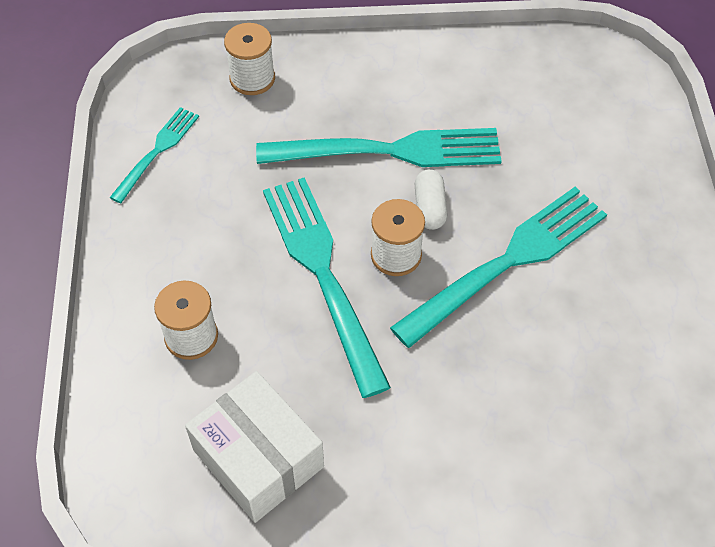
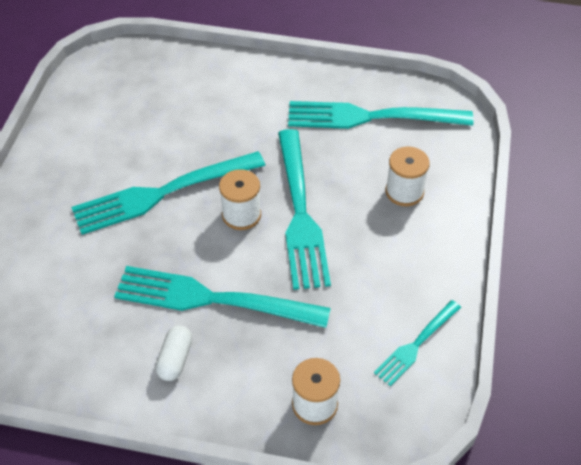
camera: 165 degrees left, 5 degrees down
white box [185,371,324,523] -> turquoise fork [288,101,474,129]
white capsule [415,169,447,230] -> white capsule moved to [156,325,192,381]

